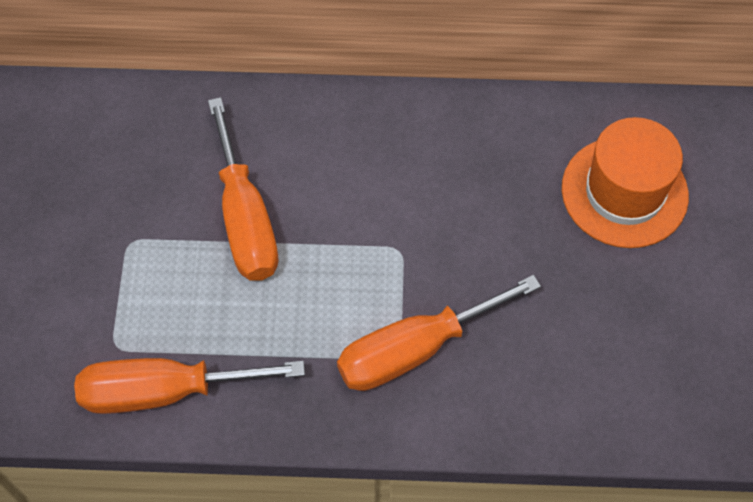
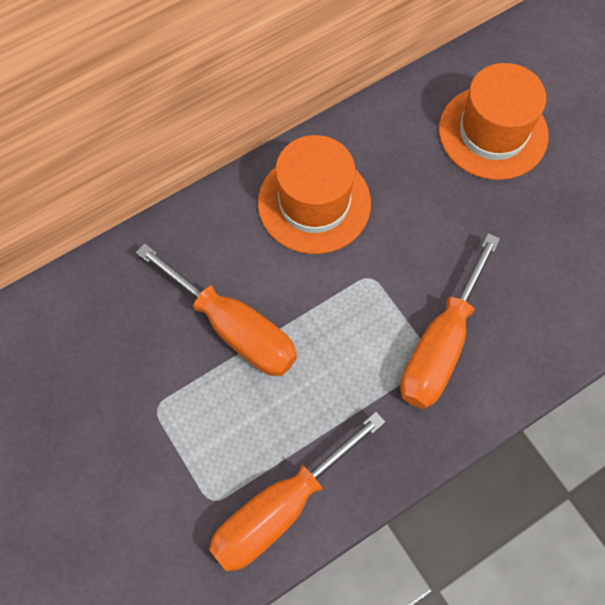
camera: 35 degrees left, 5 degrees up
none -> orange hat [258,135,371,254]

